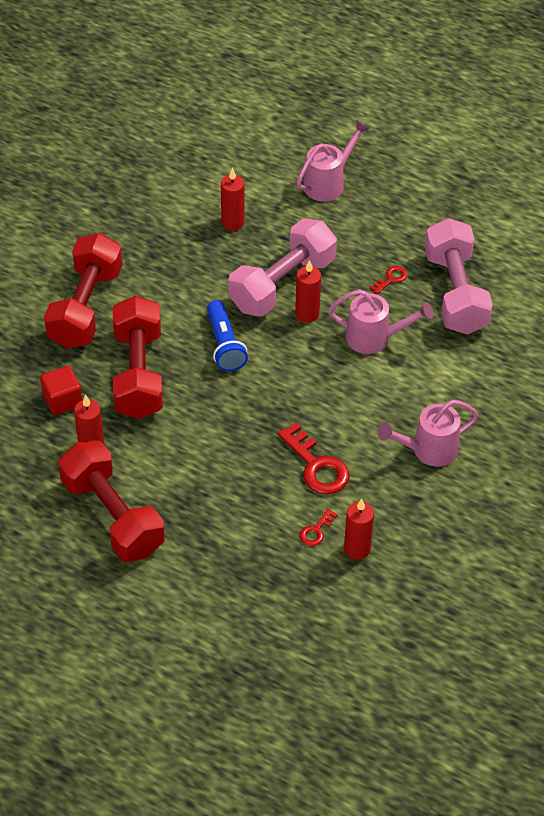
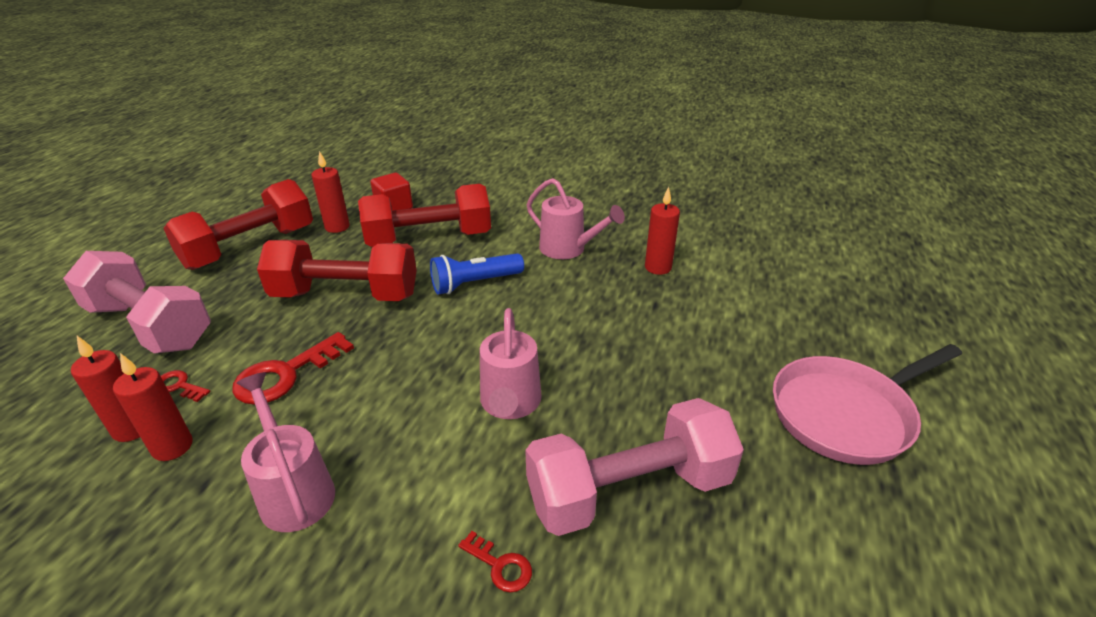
camera: 80 degrees right, 15 degrees down
red dumbbell [44,233,123,349] -> red dumbbell moved to [257,240,417,301]
pink dumbbell [228,218,337,316] -> pink dumbbell moved to [63,251,211,354]
red candle [295,260,321,323] -> red candle moved to [113,353,193,461]
pink watering can [297,120,369,202] -> pink watering can moved to [527,178,625,259]
red key [370,266,407,294] -> red key moved to [458,531,532,593]
none -> pink pan [773,344,962,465]

